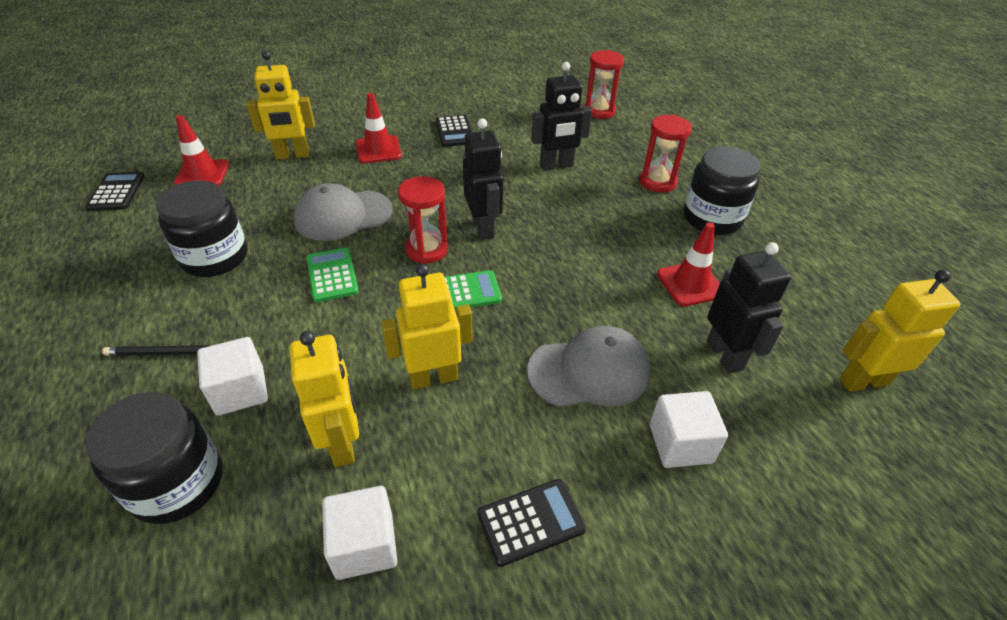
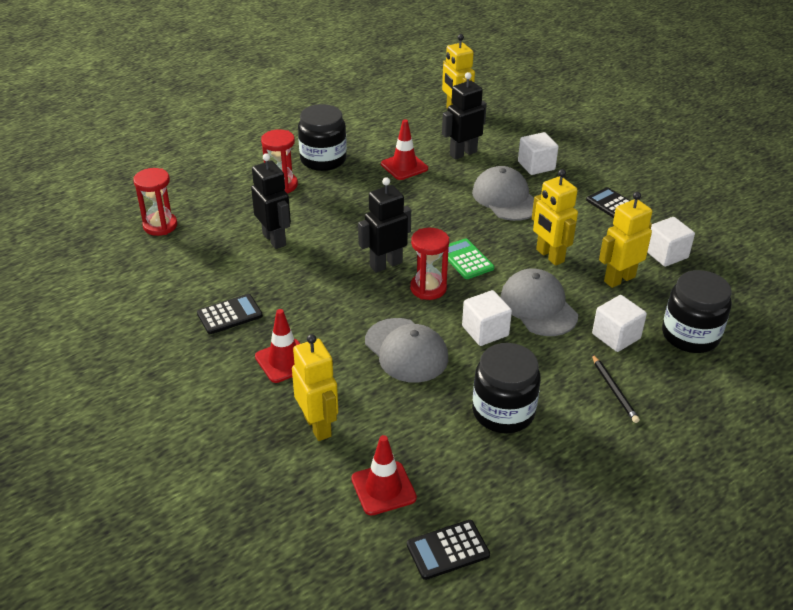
camera: 105 degrees left, 5 degrees down
green calculator [306,248,359,302] -> white cube [462,290,512,346]
none -> grey cap [500,269,578,336]

